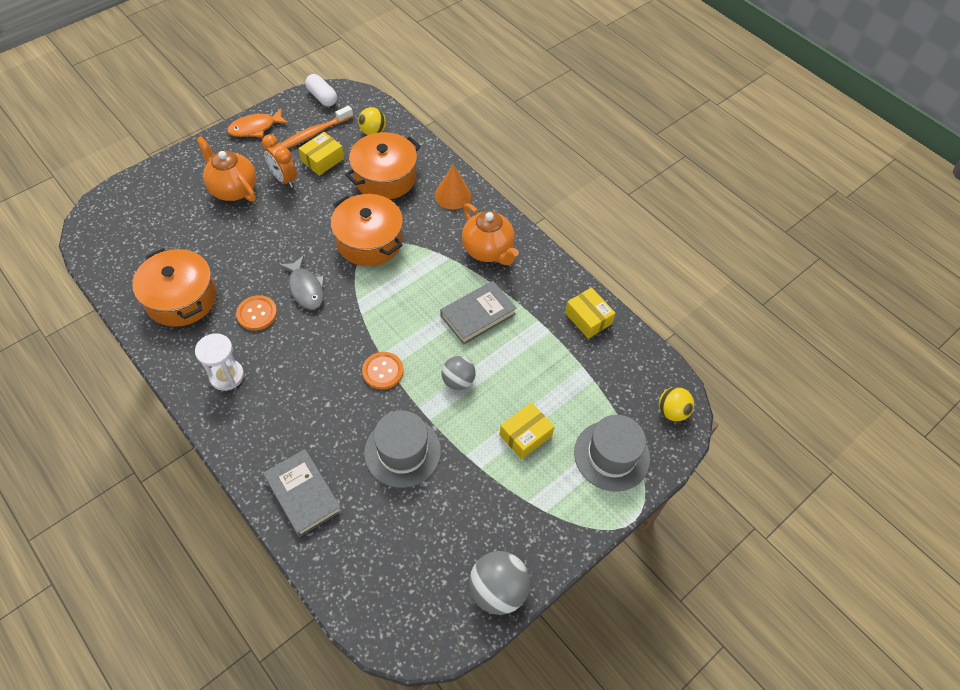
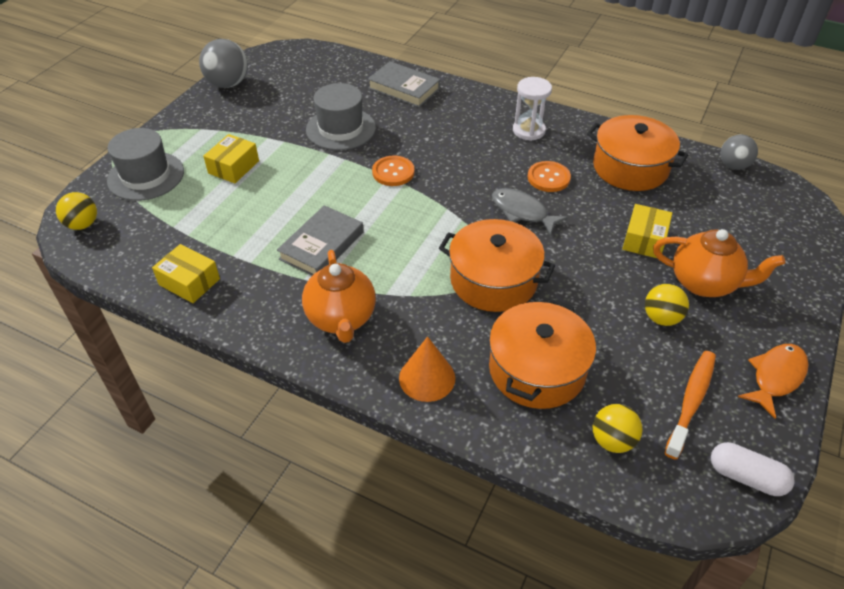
camera: 160 degrees right, 10 degrees down
orange clock [262,134,297,188] -> yellow ball [645,284,689,326]
yellow box [298,132,344,176] -> yellow box moved to [622,204,672,259]
grey ball [442,356,476,390] -> grey ball moved to [721,135,758,170]
orange teapot [462,203,519,265] -> orange teapot turned 135 degrees counterclockwise [302,250,376,343]

